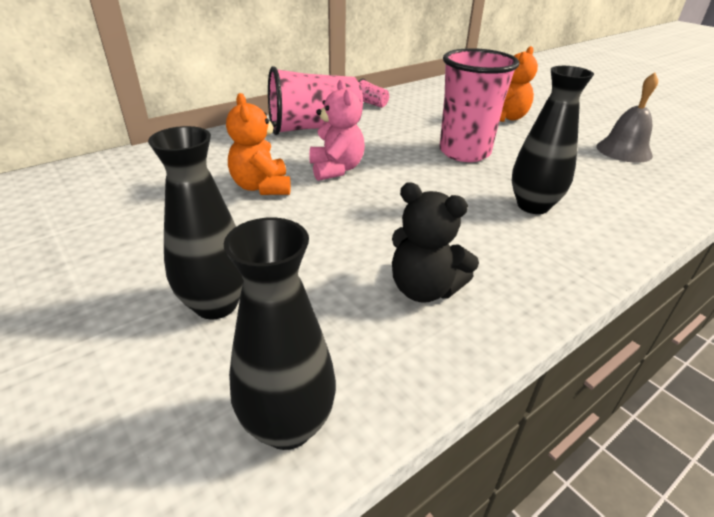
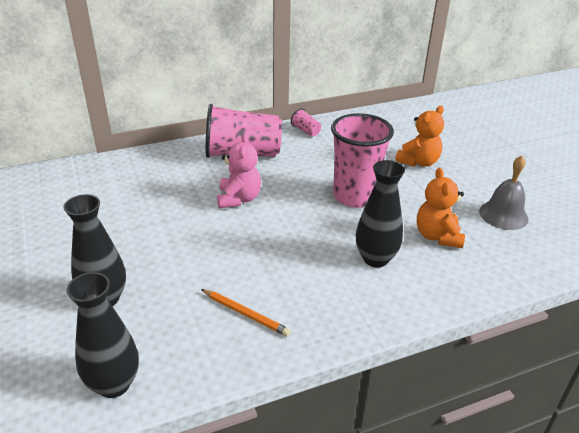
camera: 15 degrees right, 0 degrees up
orange teddy bear [226,93,291,195] -> orange teddy bear moved to [417,168,465,248]
black teddy bear [392,182,479,303] -> orange pencil [201,289,291,336]

